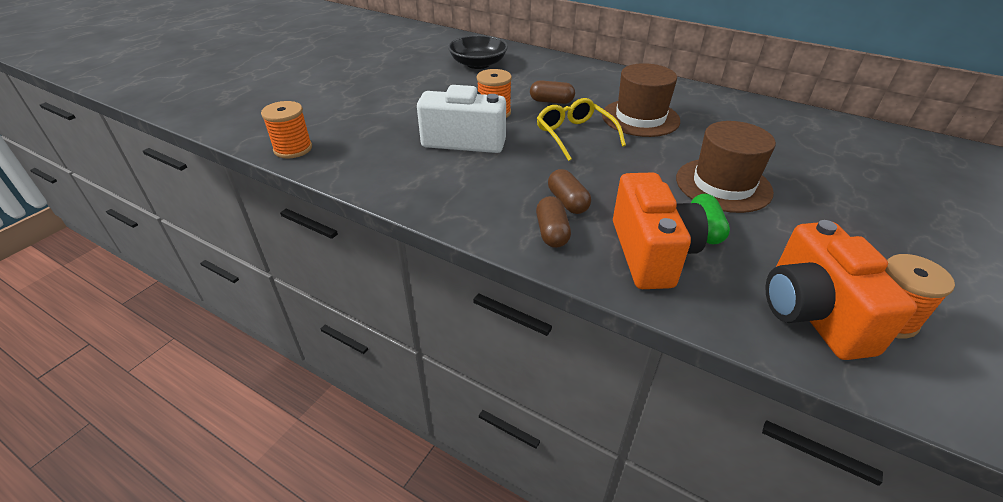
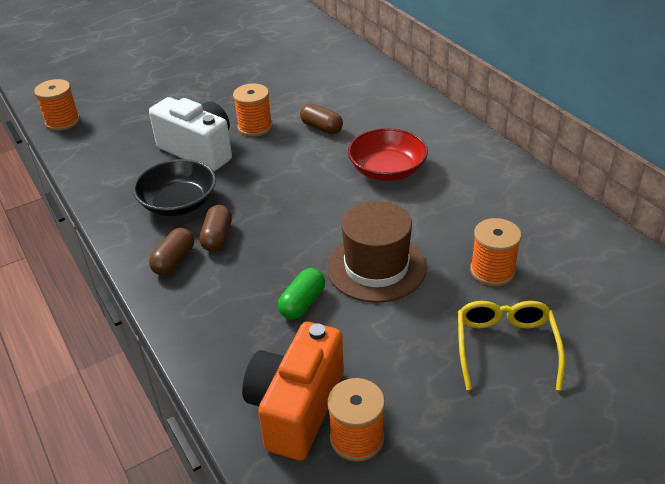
camera: 30 degrees right, 0 degrees up
black bowl [448,35,508,69] -> black bowl moved to [133,159,216,216]
yellow glasses [537,98,626,161] -> yellow glasses moved to [458,301,565,391]
brown hat [602,63,680,137] -> red bowl [348,128,428,181]
orange camera [613,172,708,289] -> none
none -> orange spool [470,218,522,286]

